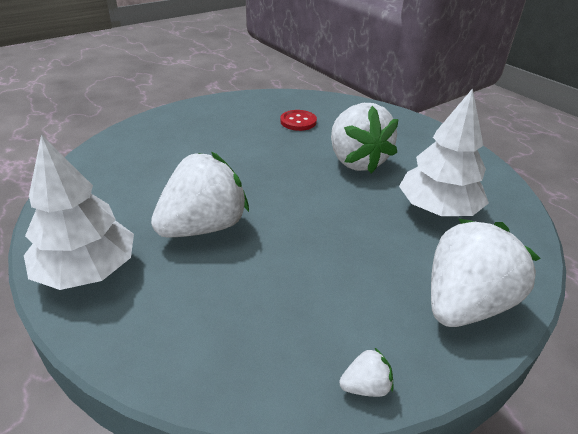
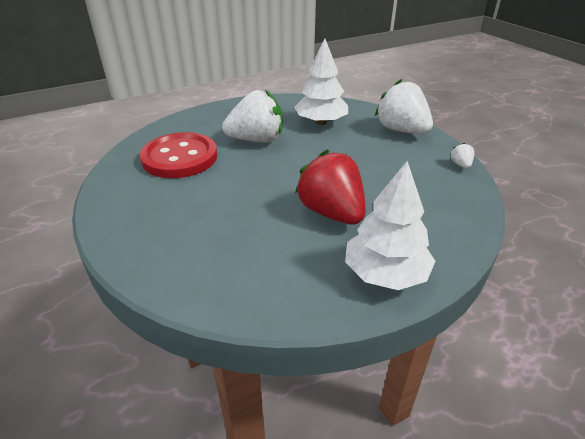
camera: 80 degrees left, 0 degrees up
white strawberry [151,152,249,238] -> red strawberry [295,149,366,225]
red button [280,110,317,131] -> red button [140,132,217,178], size x2.16

